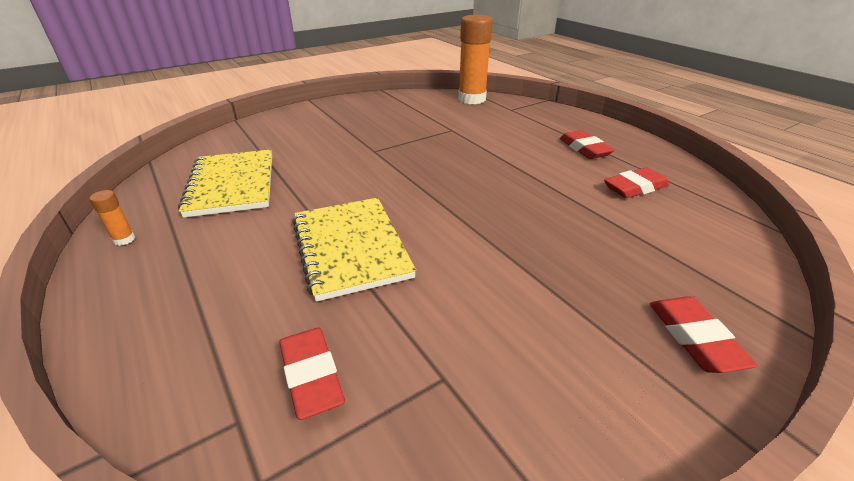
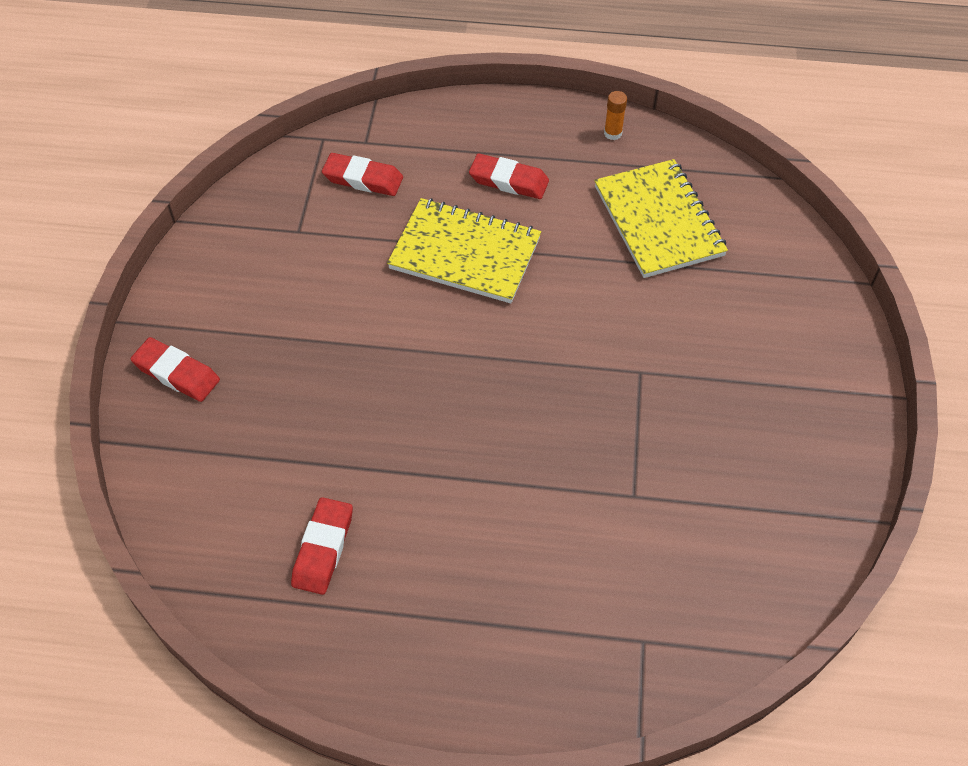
camera: 130 degrees right, 20 degrees up
yellow notebook [178,149,272,218] -> yellow notebook turned 45 degrees clockwise [594,159,728,278]
orange glue stick [458,15,493,104] -> none
red eraser [559,130,615,159] -> red eraser moved to [469,154,549,199]

